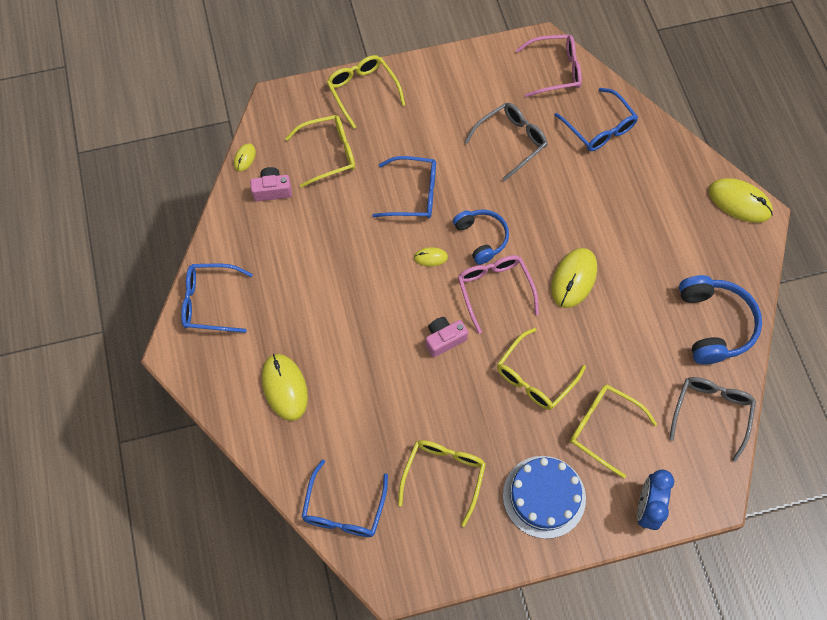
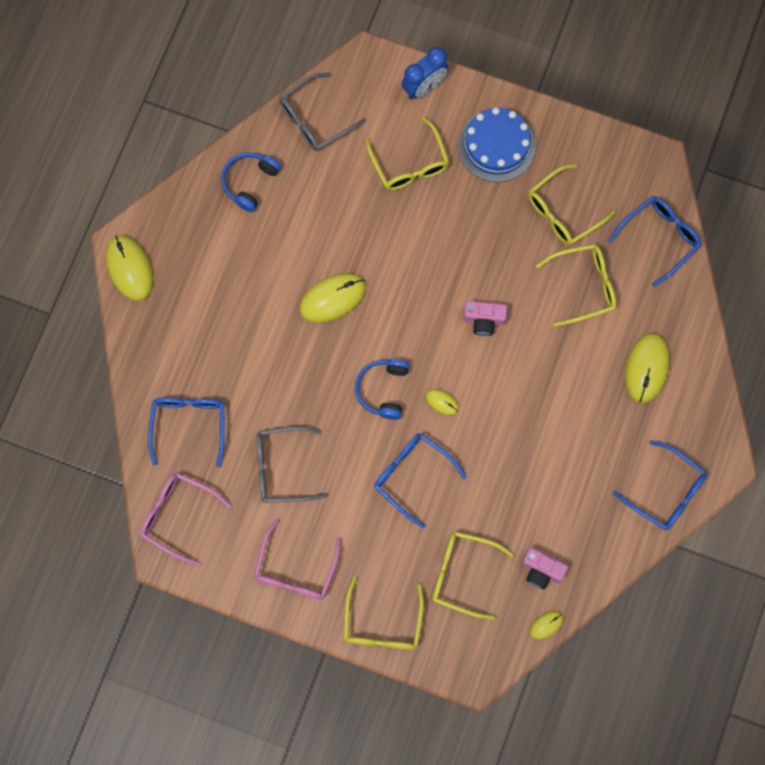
camera: 145 degrees left, 10 degrees up
pink glasses [458,255,539,334] -> pink glasses moved to [254,518,341,599]
yellow glasses [497,328,586,410] -> yellow glasses moved to [536,244,616,327]
blue headphones [679,275,762,364] -> blue headphones [221,152,281,212], size x0.66

